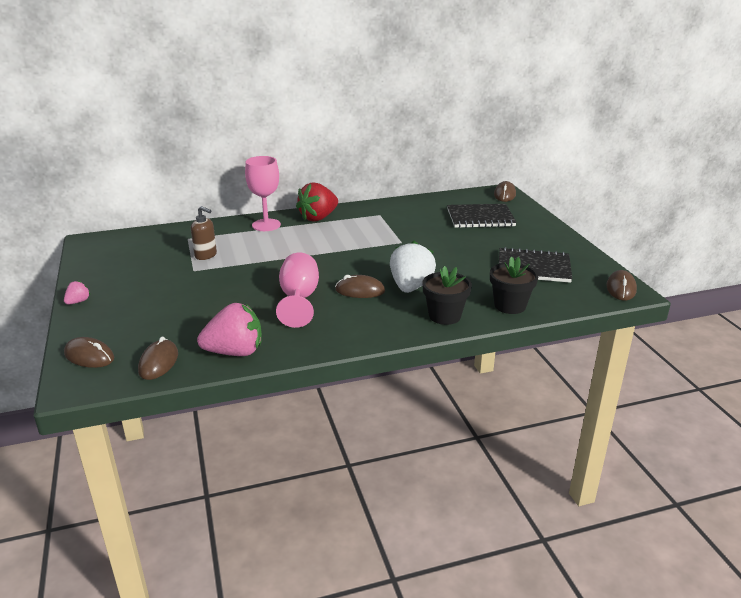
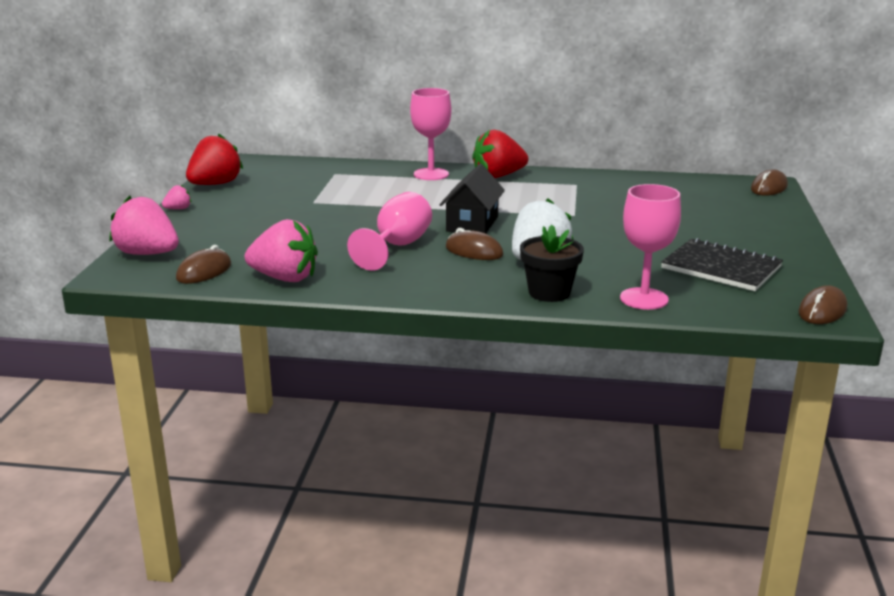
camera: 25 degrees right, 5 degrees down
brown mouse [64,337,114,368] -> pink strawberry [109,196,179,255]
brown soap dispenser [191,206,217,260] -> none
black notebook [447,204,517,228] -> none
black flower pot [490,256,538,314] -> pink goblet [620,184,681,310]
none -> red strawberry [186,133,243,185]
none -> black house [440,164,505,234]

